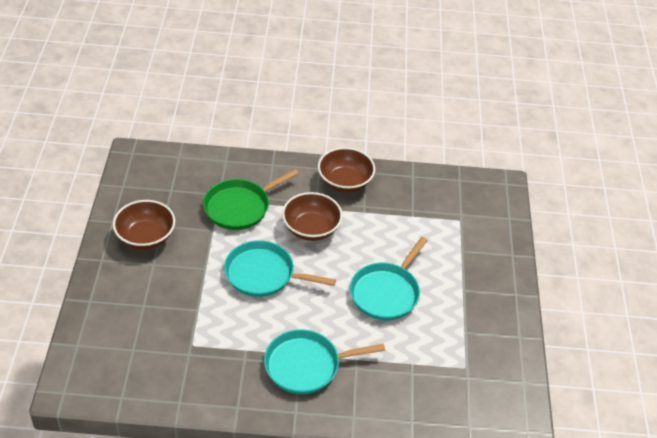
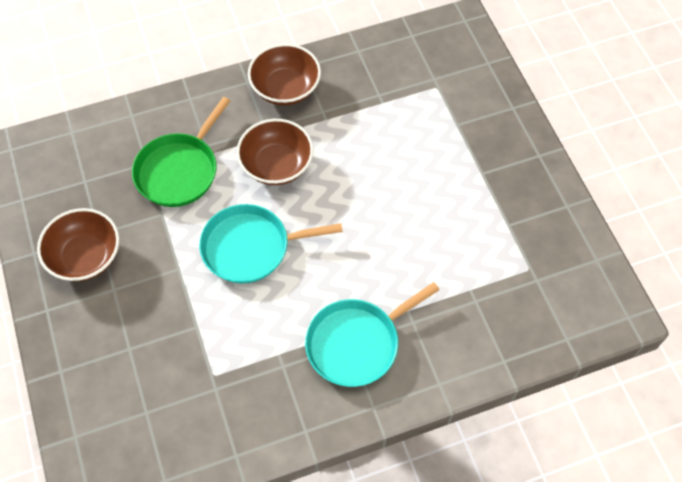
camera: 20 degrees left, 15 degrees up
turquoise pan [350,237,428,320] -> none

